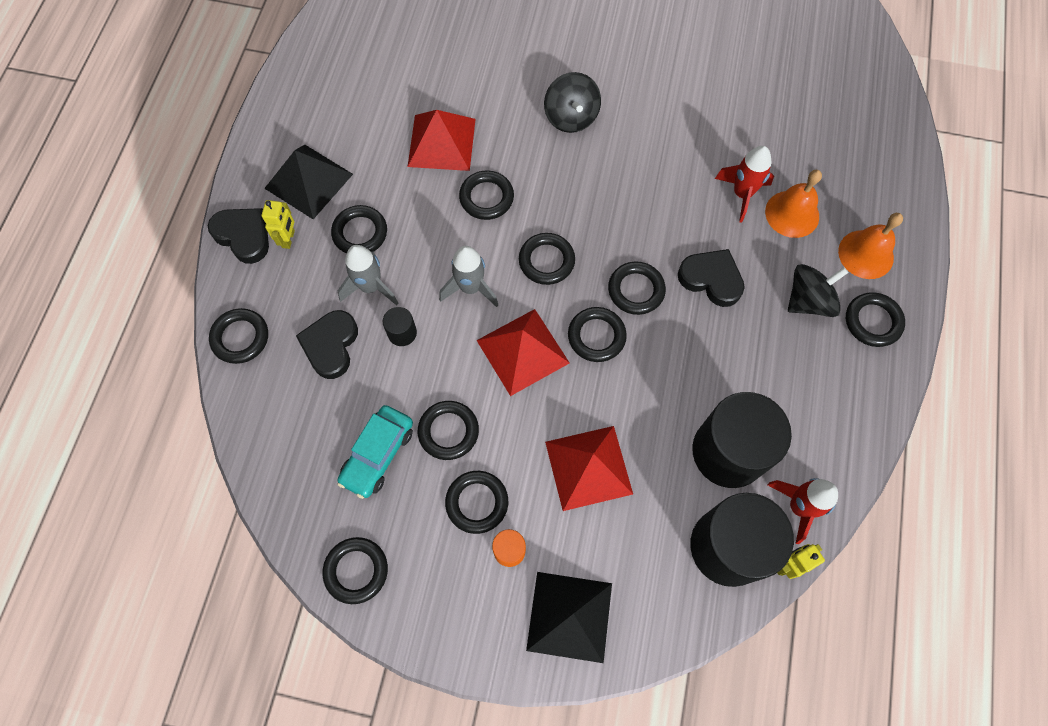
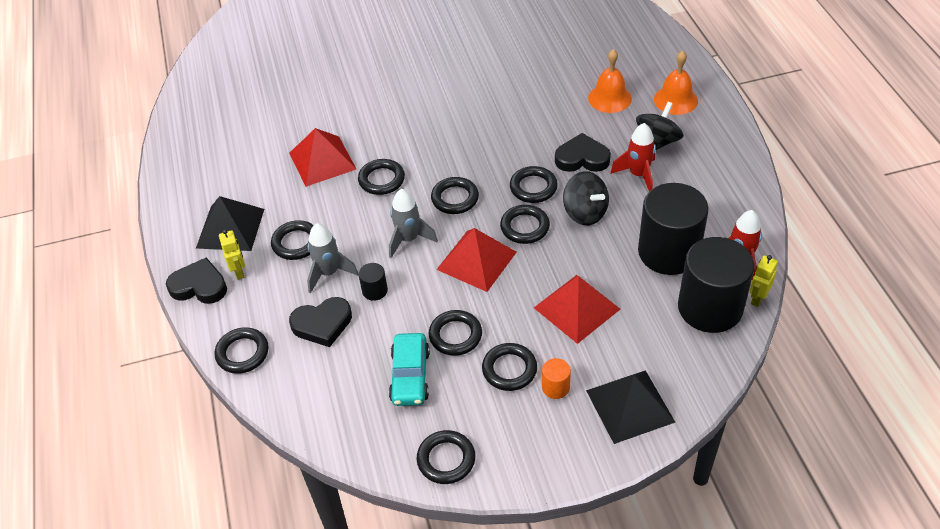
camera: 25 degrees left, 20 degrees down
black heart [296,310,358,379] -> black heart turned 90 degrees counterclockwise [289,297,352,347]
black spinning top [544,72,601,133] -> black spinning top moved to [563,171,609,225]
red rocket [715,146,774,222] -> red rocket moved to [610,123,656,192]
black ring [846,292,905,347] -> none

